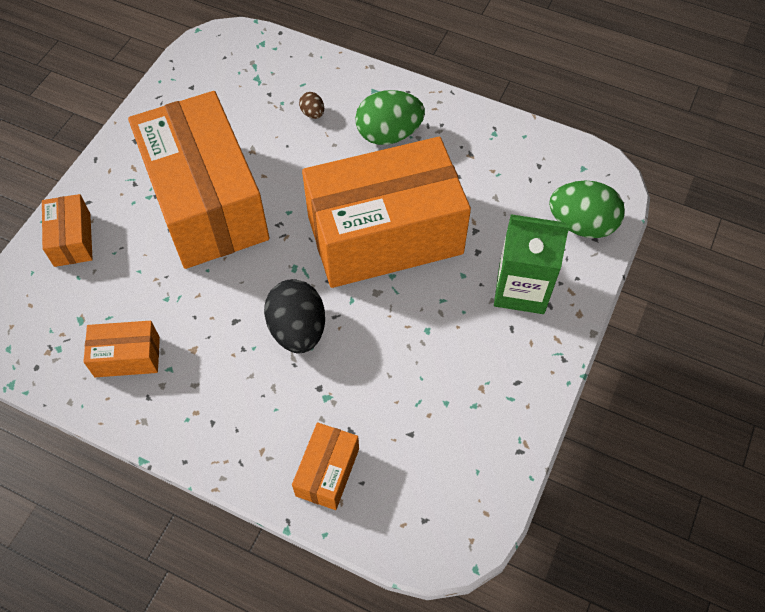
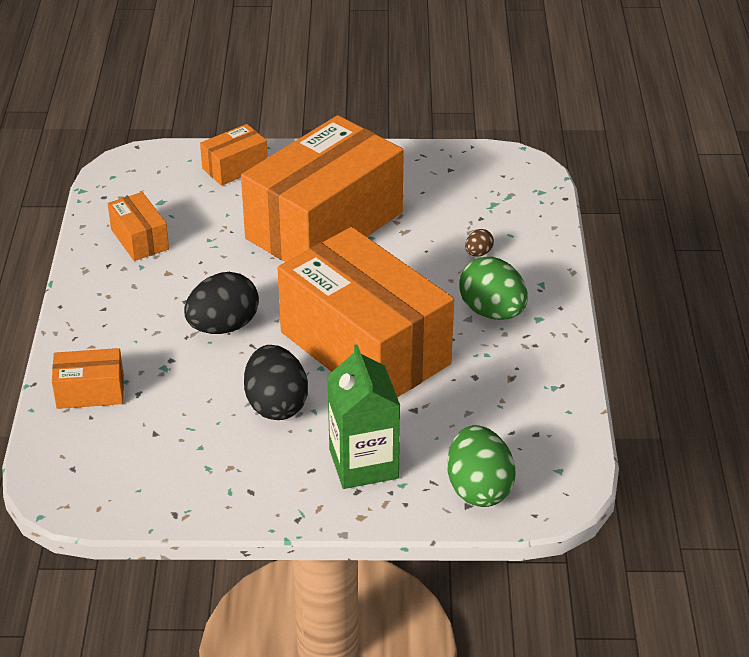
camera: 65 degrees right, 20 degrees down
none -> black egg [244,345,308,420]

